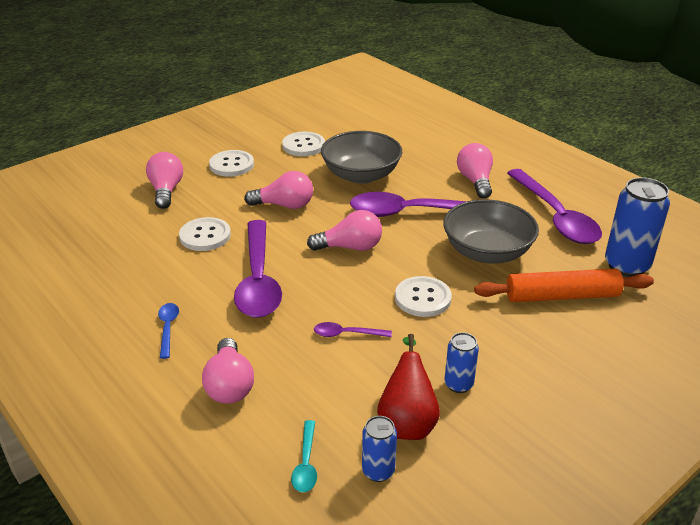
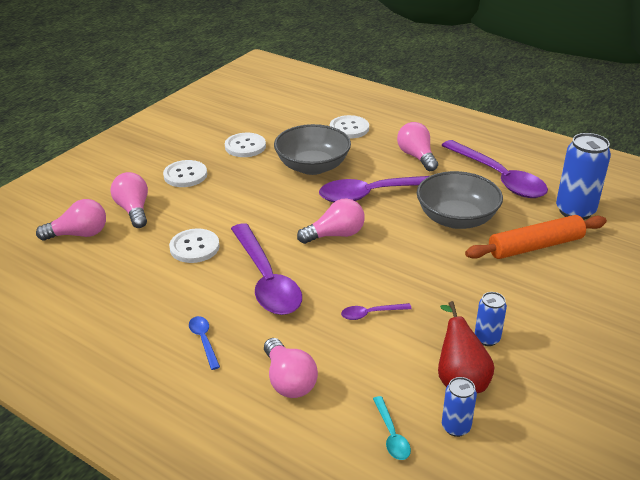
camera: 15 degrees left, 0 degrees up
pink light bulb [244,171,313,209] -> pink light bulb moved to [36,199,106,241]
white button [395,276,452,317] -> white button moved to [330,115,369,139]

